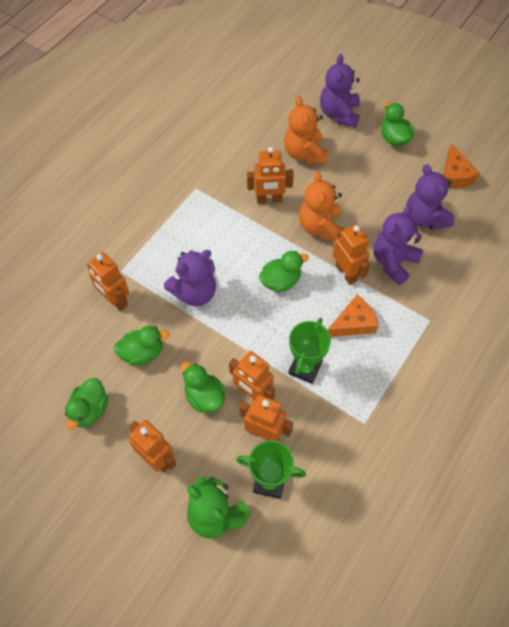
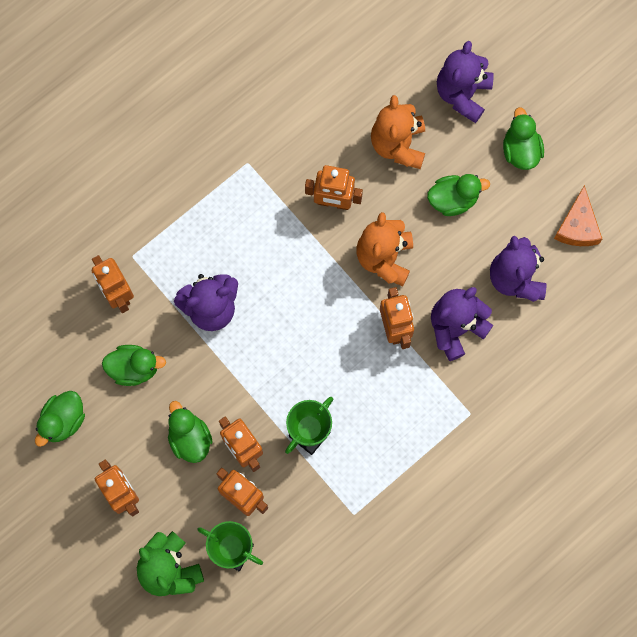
camera: 15 degrees right, 15 degrees up
green duck [259,251,309,293] -> green duck moved to [427,174,490,216]
orange cheese [328,295,379,337] -> none

